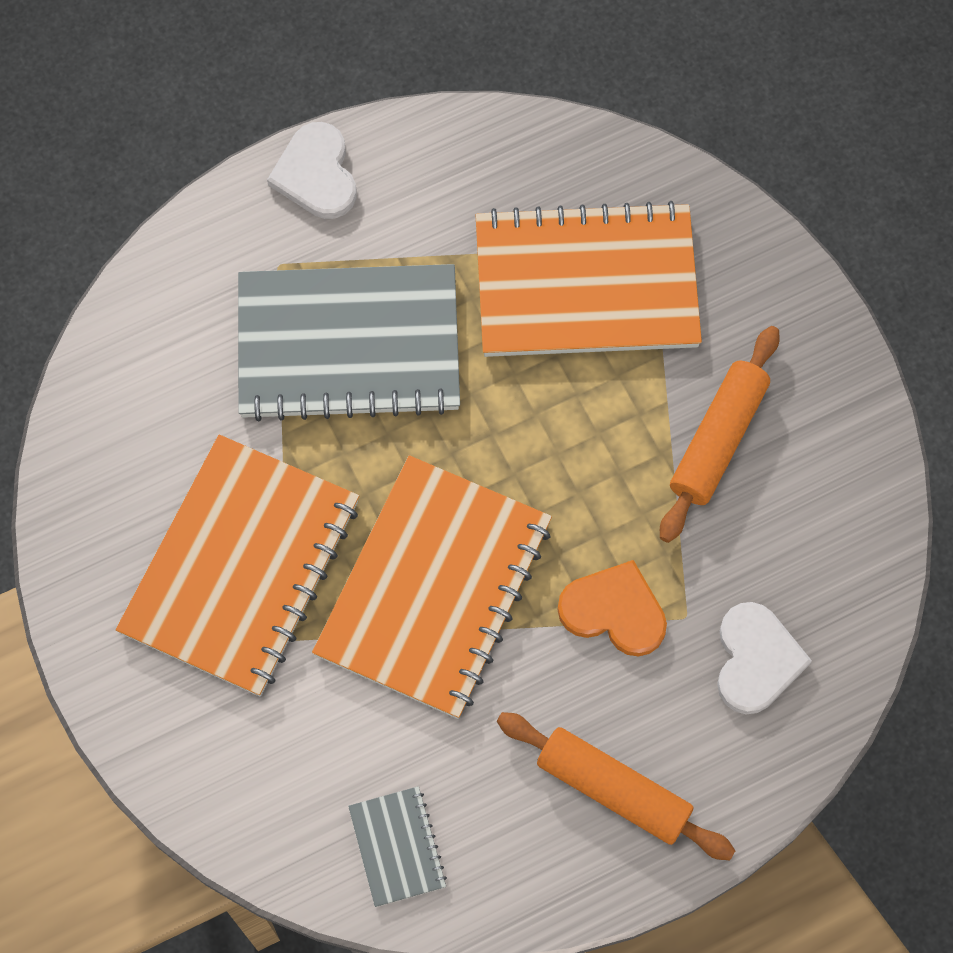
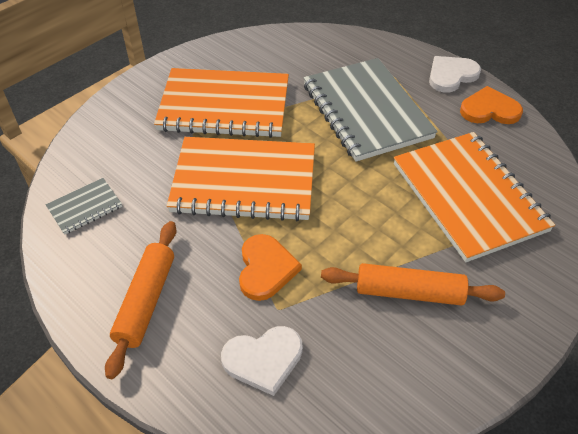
camera: 70 degrees right, 20 degrees down
none -> orange heart [460,86,523,124]

